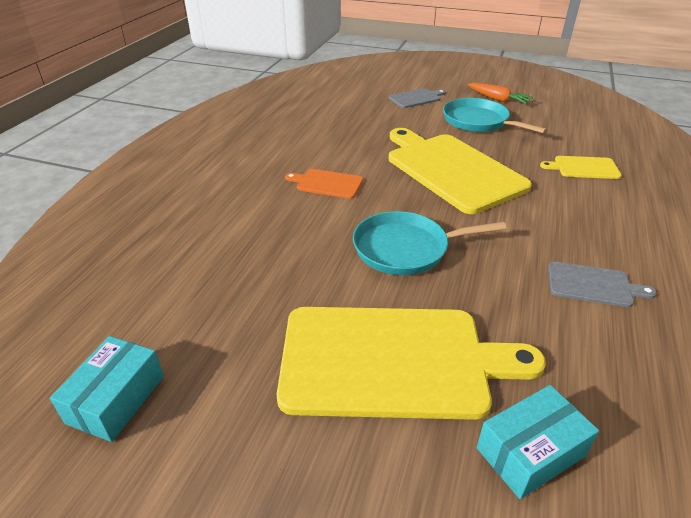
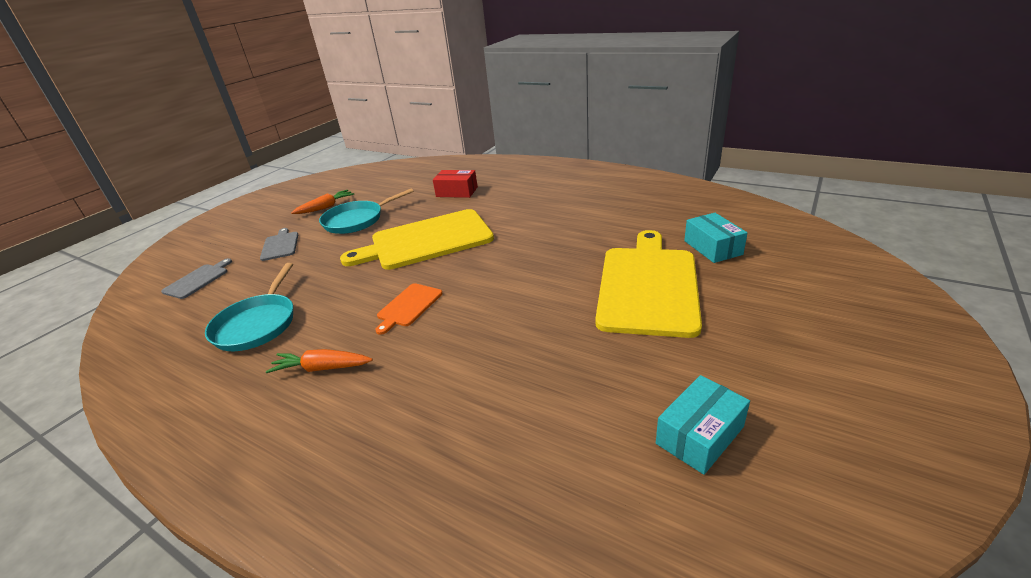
camera: 75 degrees left, 5 degrees down
turquoise box [50,336,164,442] -> turquoise box turned 75 degrees counterclockwise [656,375,750,475]
turquoise pan [353,211,507,275] -> turquoise pan moved to [205,263,293,351]
yellow cutting board [540,156,622,179] -> red box [433,170,478,198]
grey cutting board [548,261,656,307] -> grey cutting board moved to [161,258,232,299]
none -> orange carrot [266,349,373,373]

